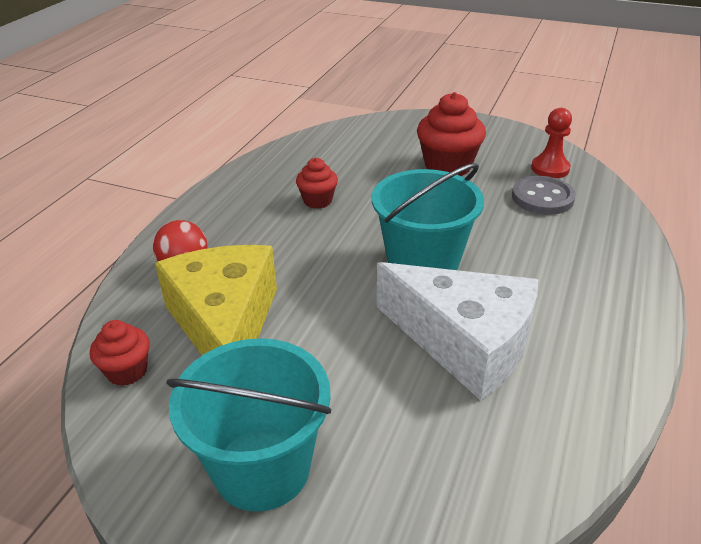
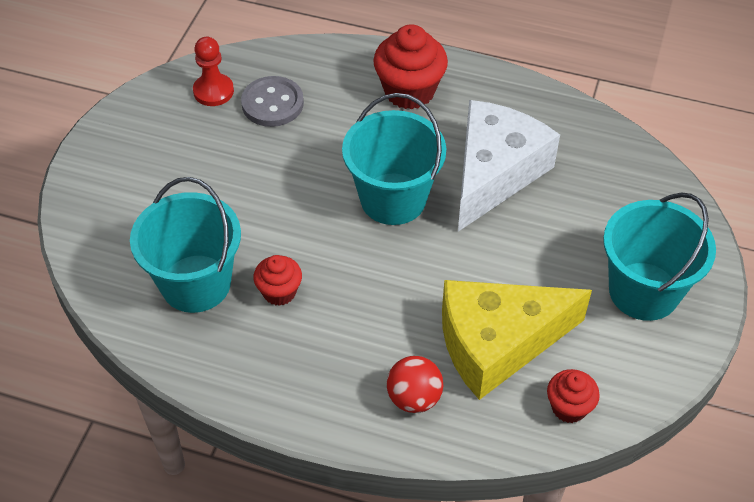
camera: 95 degrees left, 15 degrees up
red cupcake [417,92,486,176] -> red cupcake moved to [373,24,448,109]
none -> turquoise bucket [130,177,241,313]

